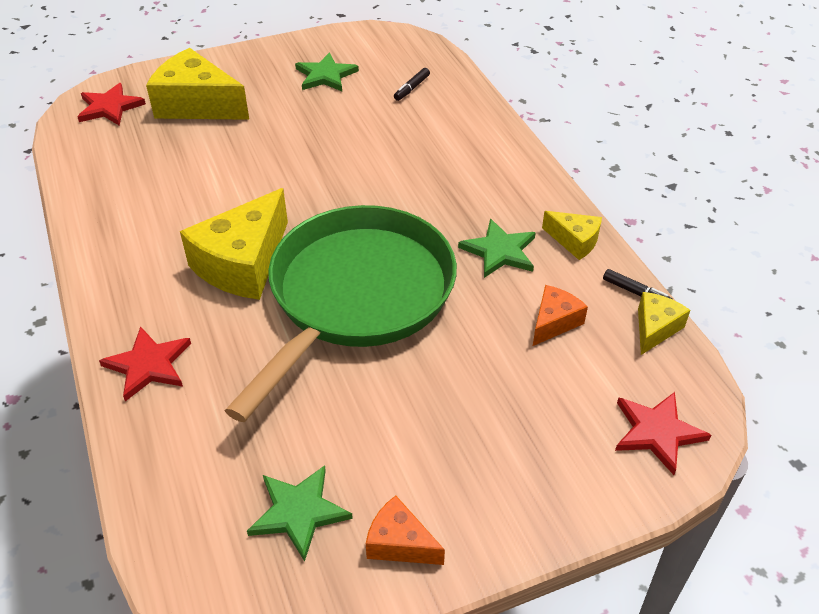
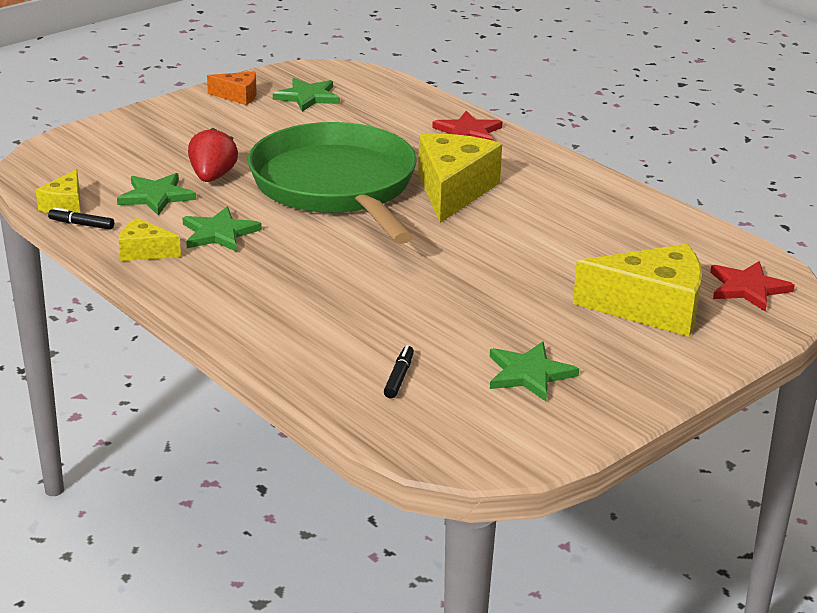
camera: 160 degrees right, 15 degrees down
green pan [225,205,457,422] -> green pan turned 150 degrees clockwise [248,122,417,244]
orange cheese [533,285,588,346] -> green star [117,173,196,215]
red star [615,392,711,475] -> none
none -> red strawberry [188,128,238,182]

